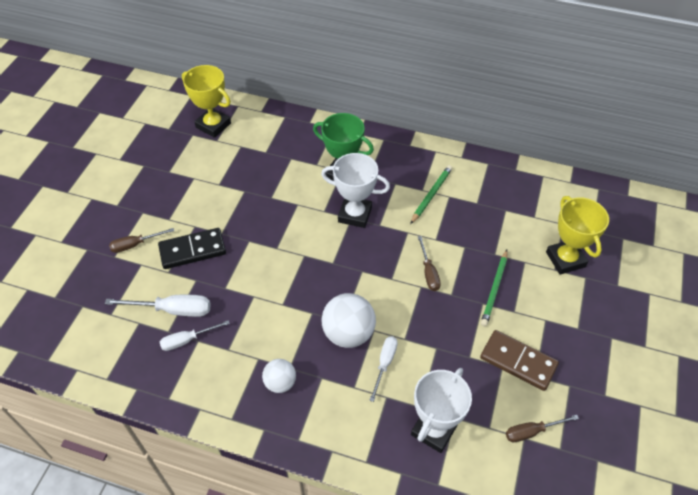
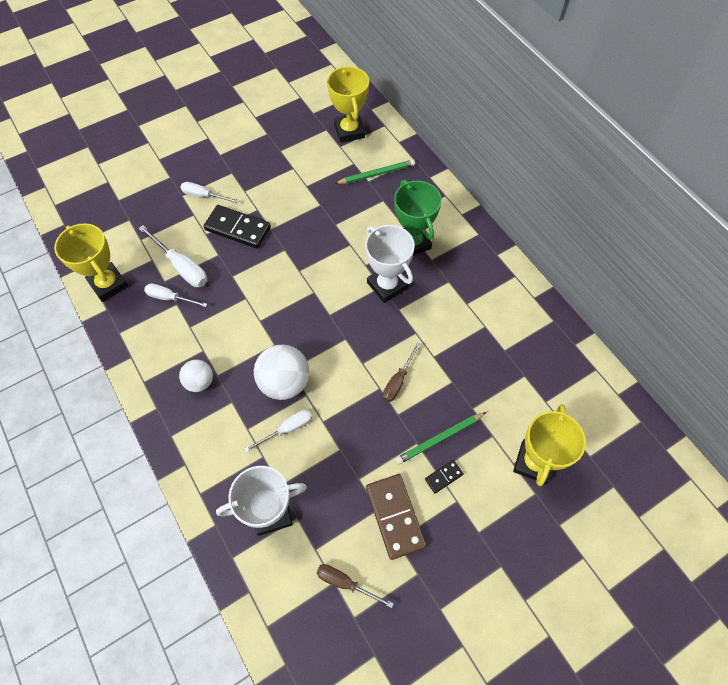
camera: 40 degrees right, 10 degrees up
brown screwdriver [109,228,174,253] -> white screwdriver [180,182,238,203]
green pencil [410,165,452,224] -> green pencil moved to [334,160,415,184]
none -> yellow trophy [54,223,128,302]
none -> black domino [425,460,464,494]

